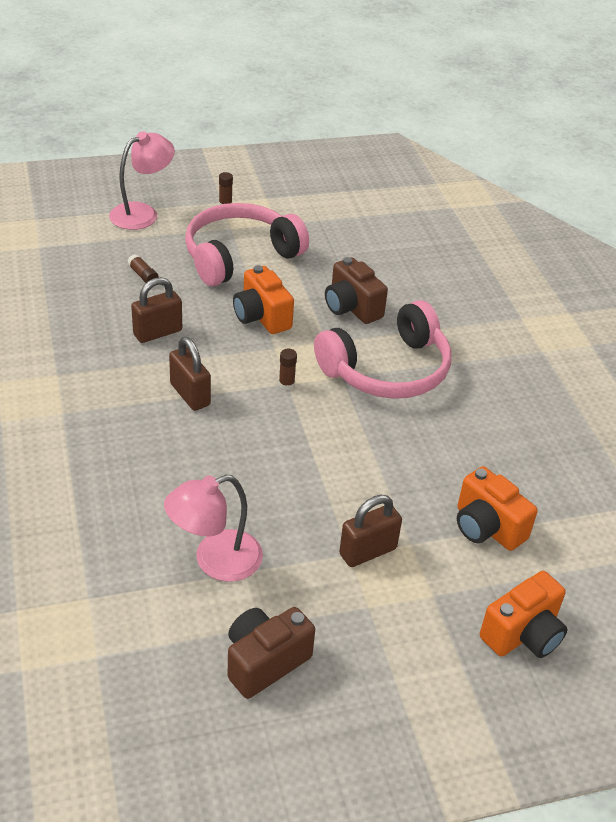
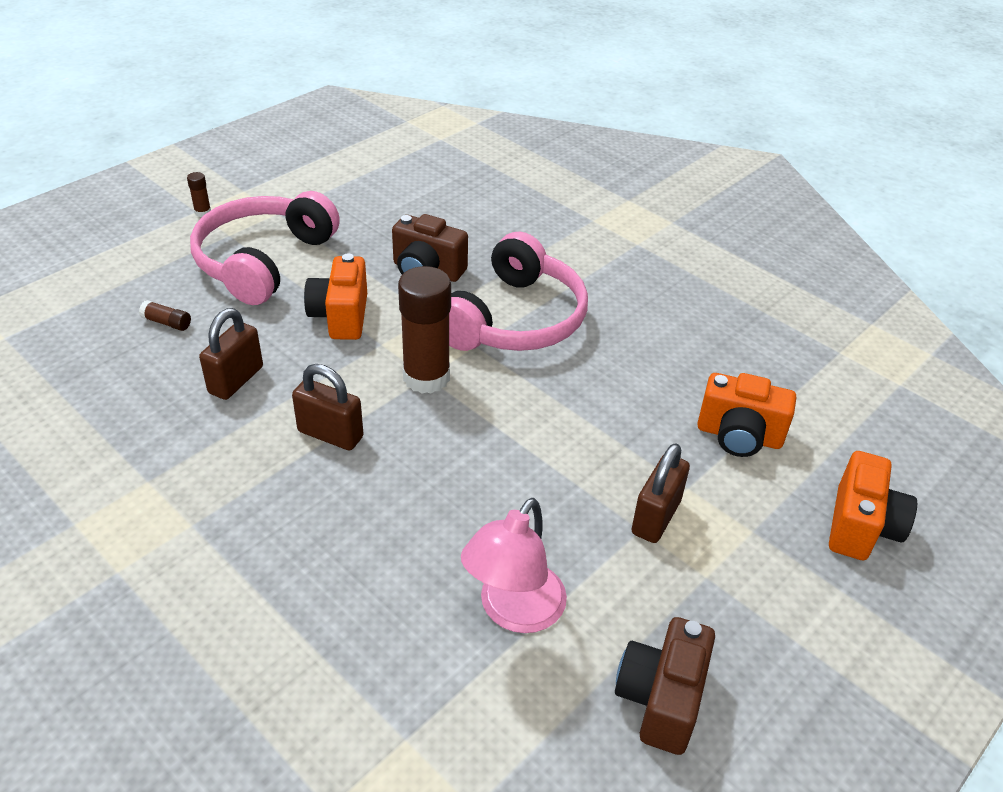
camera: 30 degrees left, 0 degrees up
pink lamp [109,131,175,230] -> none
orange camera [233,265,294,334] -> orange camera turned 60 degrees clockwise [304,253,367,340]
brown glue stick [279,348,297,390] -> brown glue stick [398,266,451,394], size x2.40

